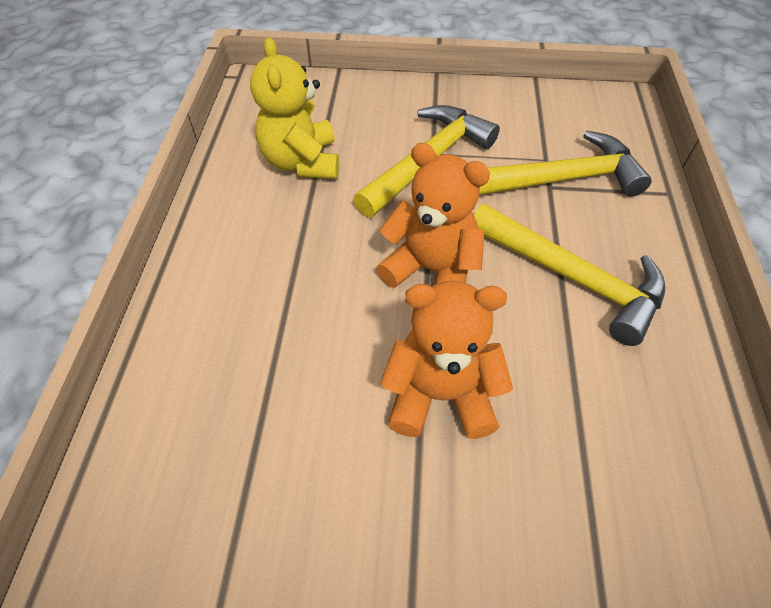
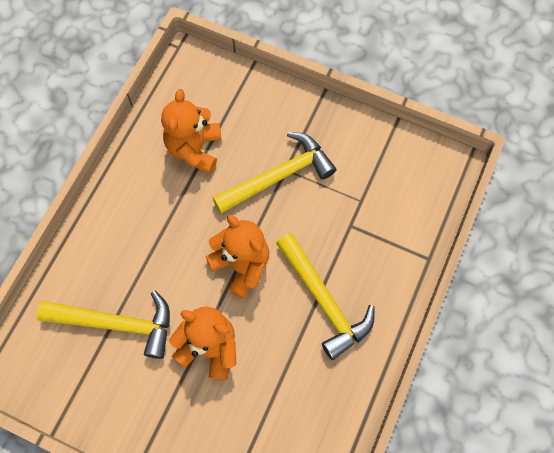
camera: 20 degrees right, 15 degrees up
yellow teddy bear [250,37,339,179] -> orange teddy bear [161,89,221,174]
yellow hammer [480,130,651,197] -> yellow hammer moved to [37,291,170,359]

